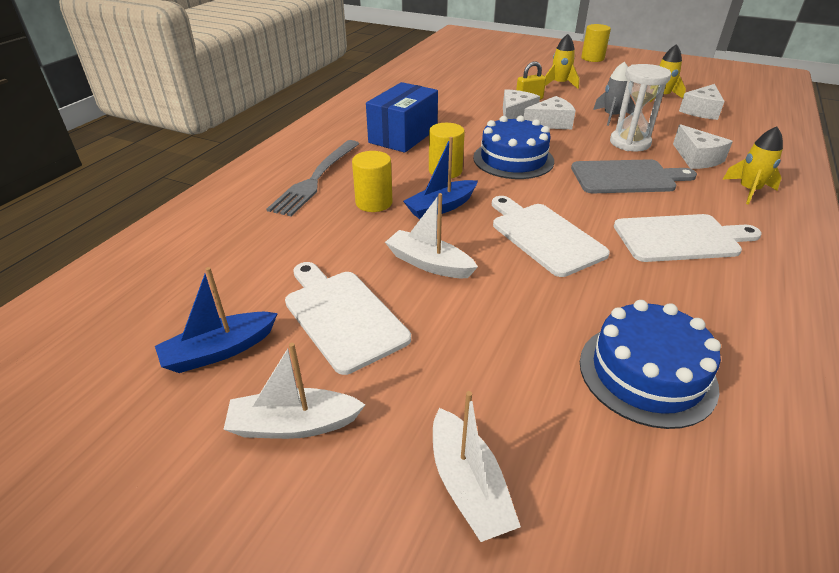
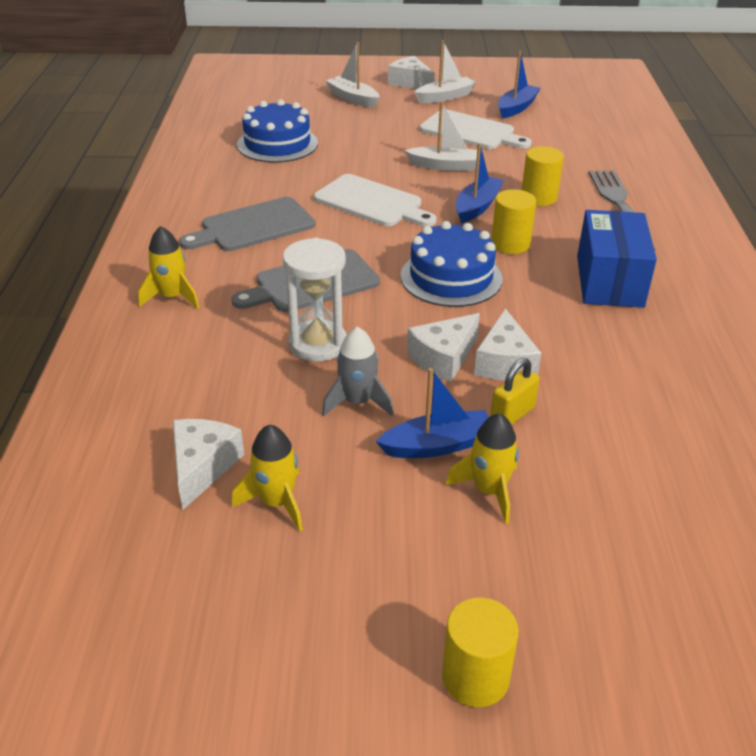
camera: 155 degrees right, 0 degrees up
white cutting board [614,214,762,262] -> grey cutting board [179,197,315,251]
white cheese [673,124,733,169] -> white cheese moved to [388,56,435,89]
none -> blue boat [376,368,489,458]

